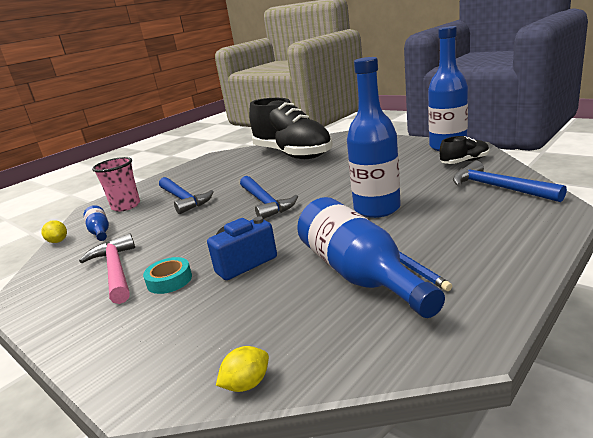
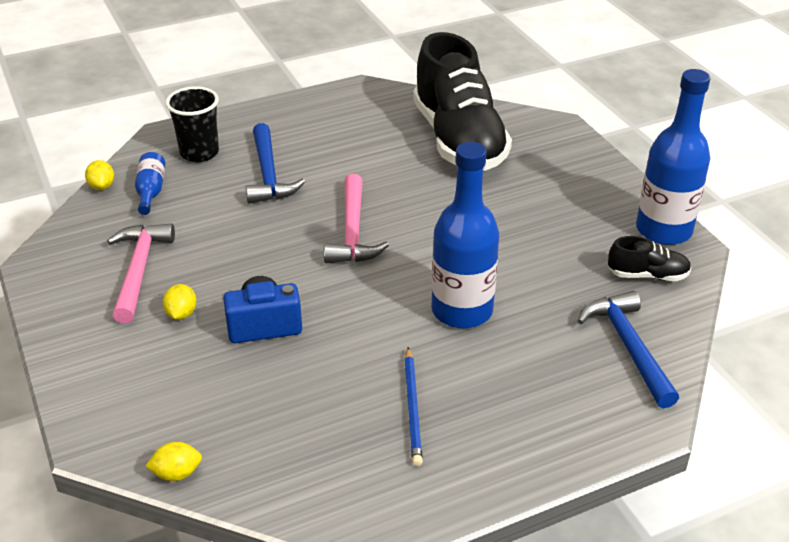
camera: 20 degrees right, 15 degrees up
pink cup [92,157,140,212] -> black cup [165,86,219,162]
turquoise tape [143,257,192,294] -> yellow lemon [163,284,196,320]
blue hammer [240,176,298,219] -> pink hammer [324,174,389,263]
blue bottle [297,197,445,318] -> none

